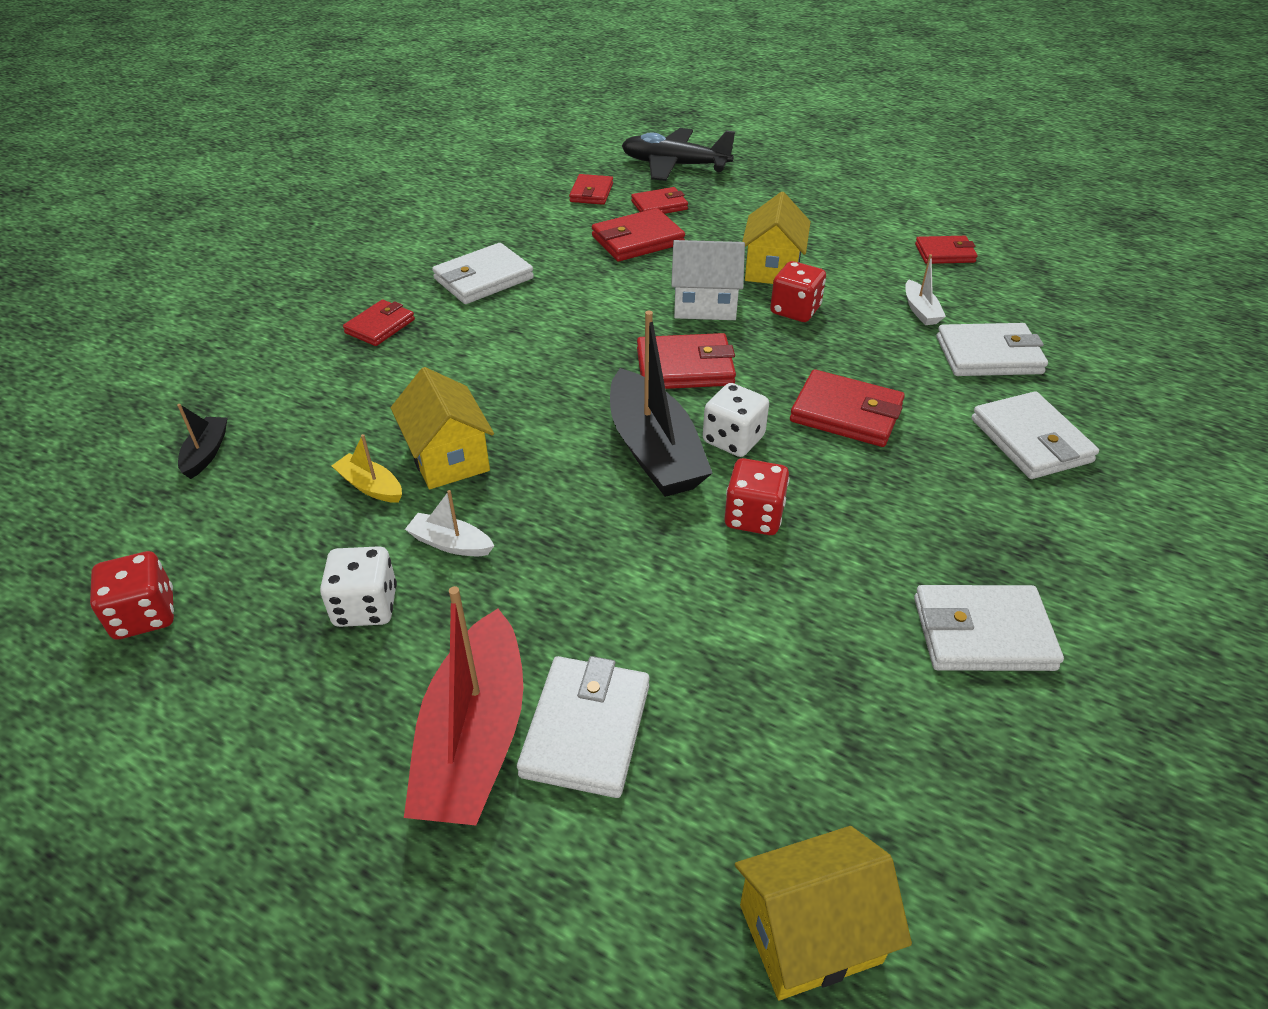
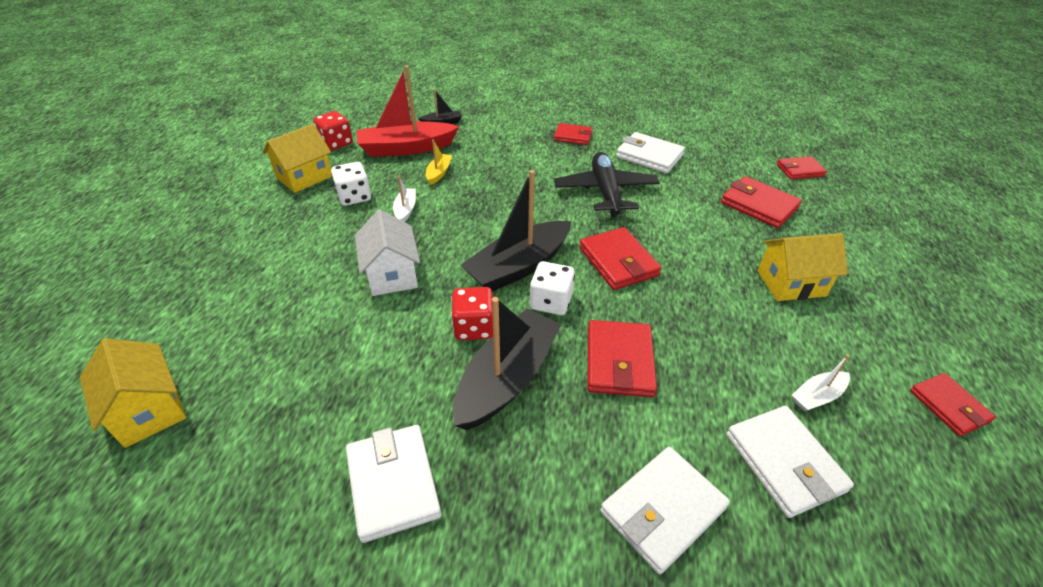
camera: 70 degrees right, 0 degrees up
yellow house [391,367,494,489] -> yellow house moved to [263,124,332,193]
red boat [404,586,523,825] -> red boat moved to [357,66,459,157]
white wallet [517,656,650,798] -> none
black plane [621,128,735,181] -> black plane moved to [554,152,660,217]
red wallet [631,187,688,214] -> none
white house [671,240,745,320] -> white house moved to [355,209,420,296]
red dice [770,261,826,322] -> none
none -> black boat [453,297,561,430]

